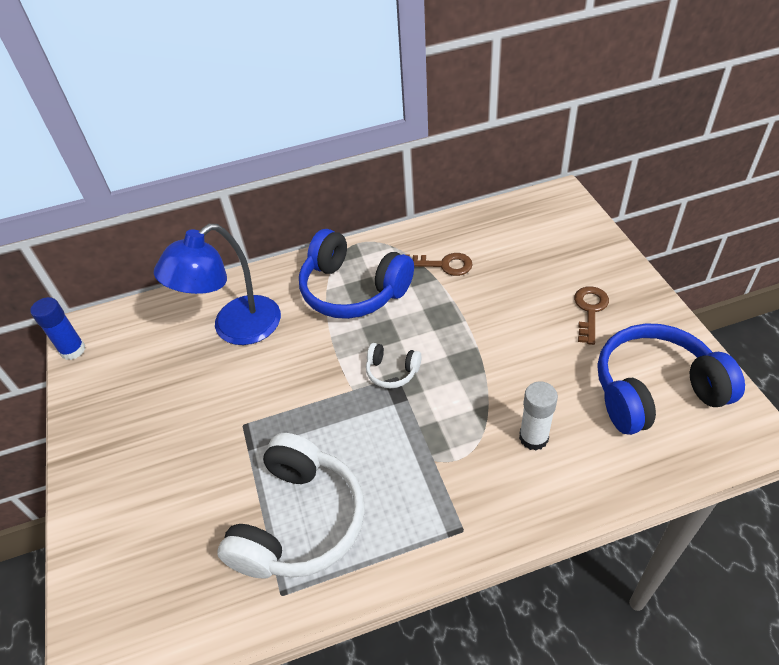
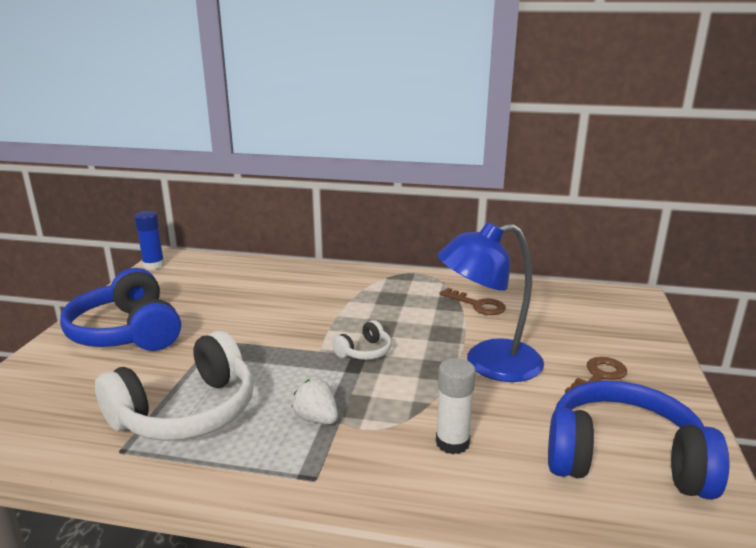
camera: 25 degrees right, 25 degrees down
blue lamp [154,224,281,345] -> blue lamp moved to [437,222,544,382]
blue headphones [299,229,414,319] -> blue headphones moved to [60,268,181,351]
white headphones [366,343,421,388] -> white headphones turned 90 degrees counterclockwise [332,320,392,360]
none -> white strawberry [292,379,338,424]

